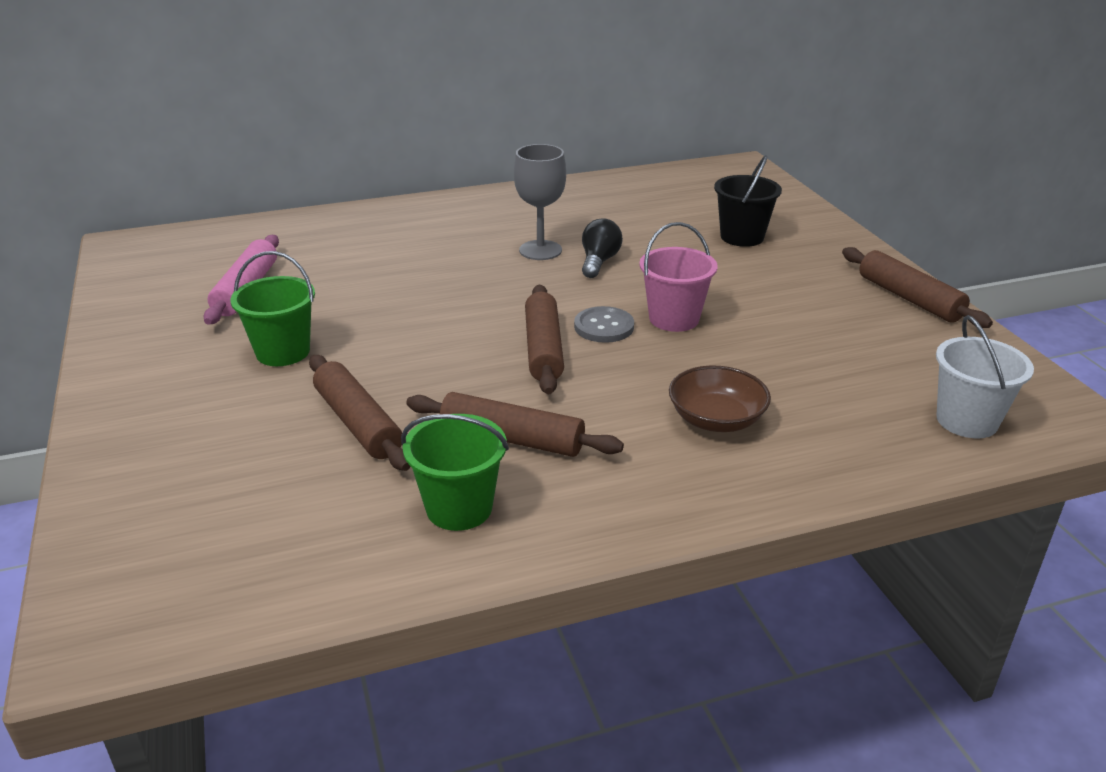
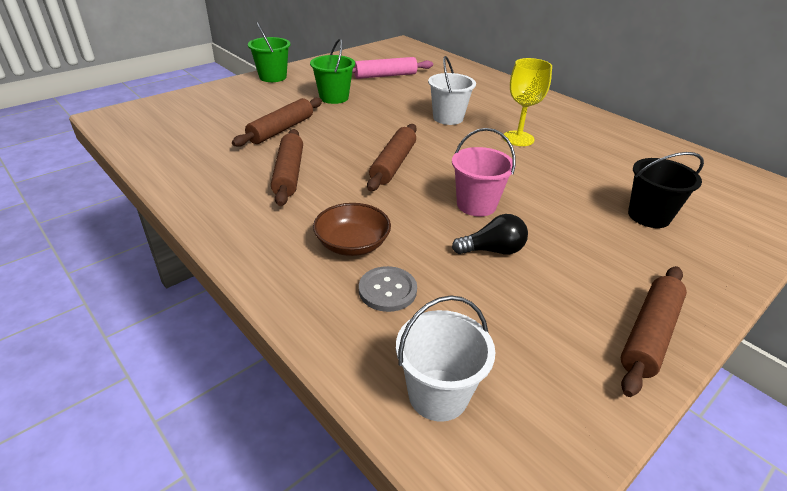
camera: 65 degrees right, 5 degrees up
green bucket [401,414,509,531] -> green bucket moved to [248,22,291,82]
grey goblet [514,144,566,260] -> yellow goblet [503,58,552,146]
brown rolling pin [525,285,564,394] -> brown rolling pin turned 45 degrees counterclockwise [367,124,417,191]
grey button [574,306,634,343] -> grey button moved to [359,266,417,312]
black light bulb [582,218,623,278] -> black light bulb moved to [452,214,528,255]
none -> white bucket [428,56,476,125]

